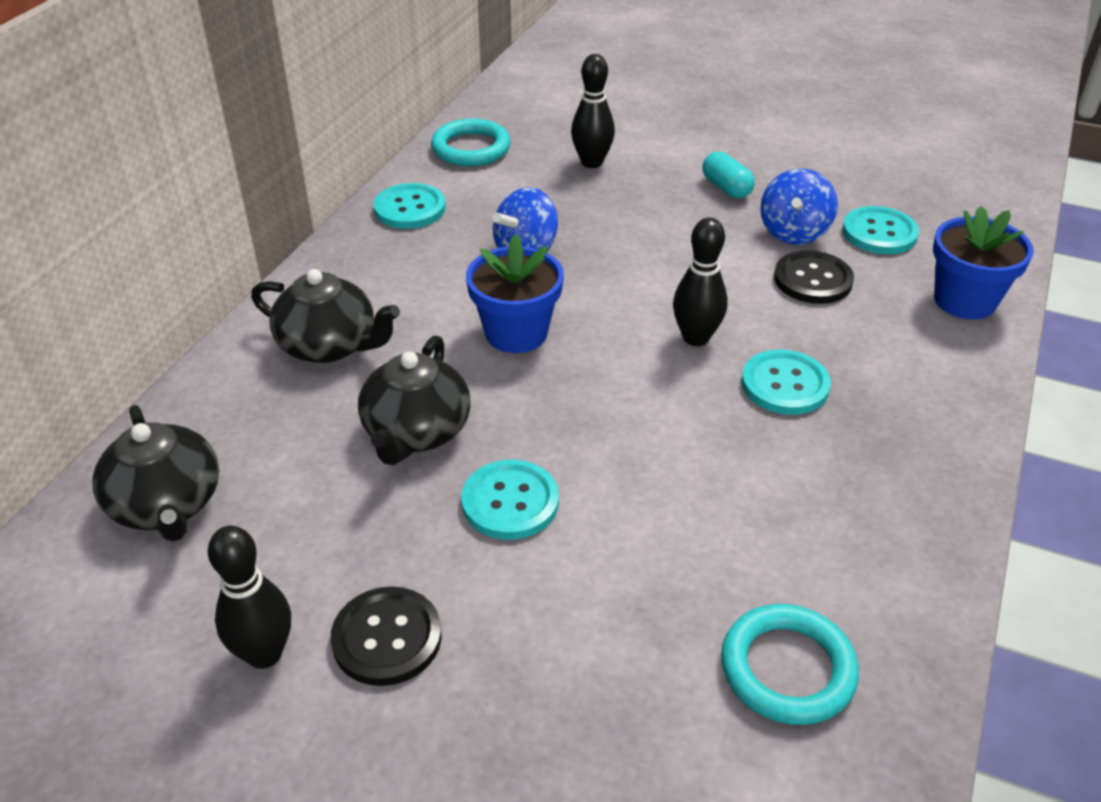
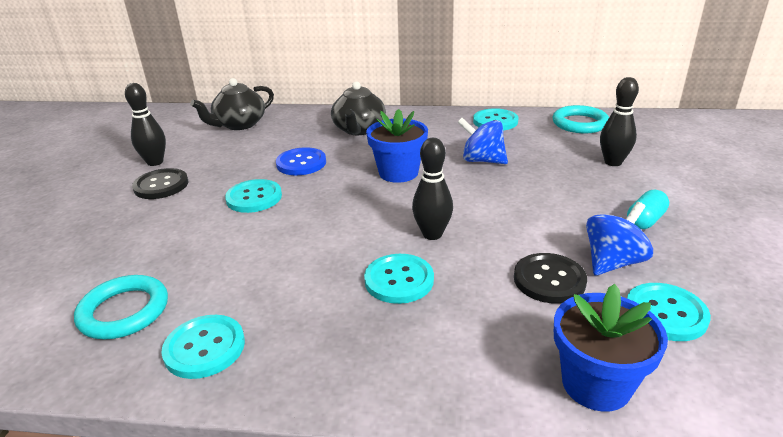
camera: 75 degrees right, 10 degrees down
black teapot [358,336,471,465] -> blue button [276,147,326,175]
blue spinning top [760,168,838,245] -> blue spinning top turned 135 degrees clockwise [586,202,653,276]
none -> turquoise button [161,315,245,379]

